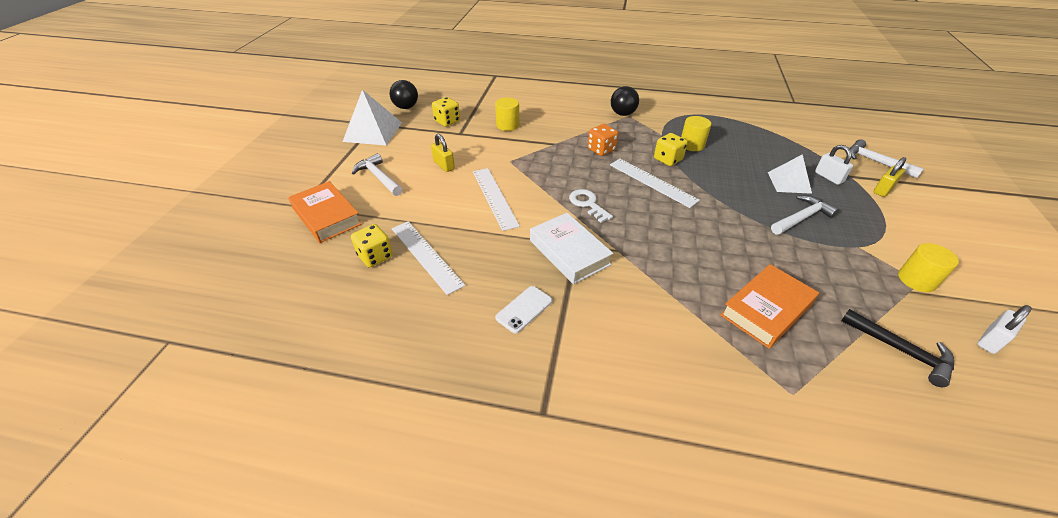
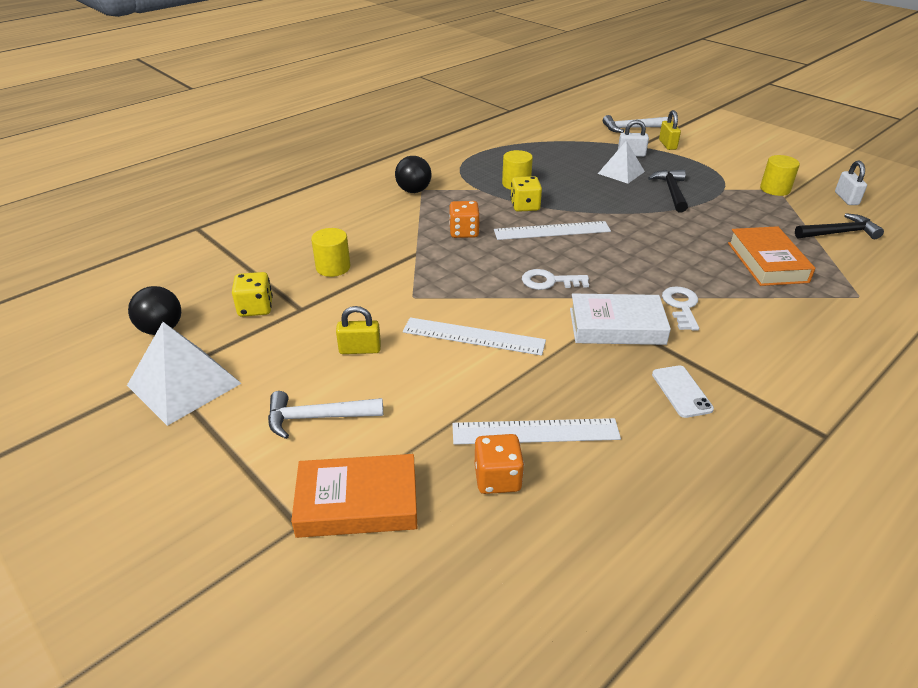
camera: 55 degrees left, 5 degrees down
yellow dice [351,224,393,267] -> orange dice [475,434,524,494]
white hammer [771,195,839,235] -> black hammer [648,170,688,212]
none -> white key [662,286,699,331]

